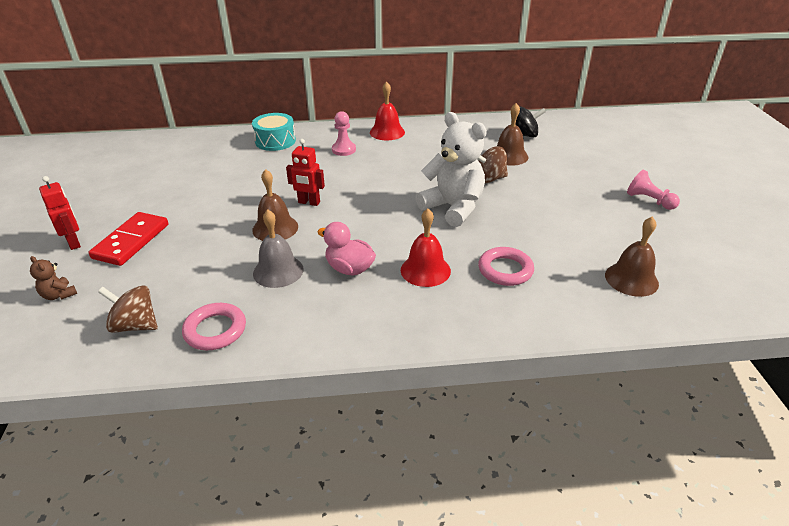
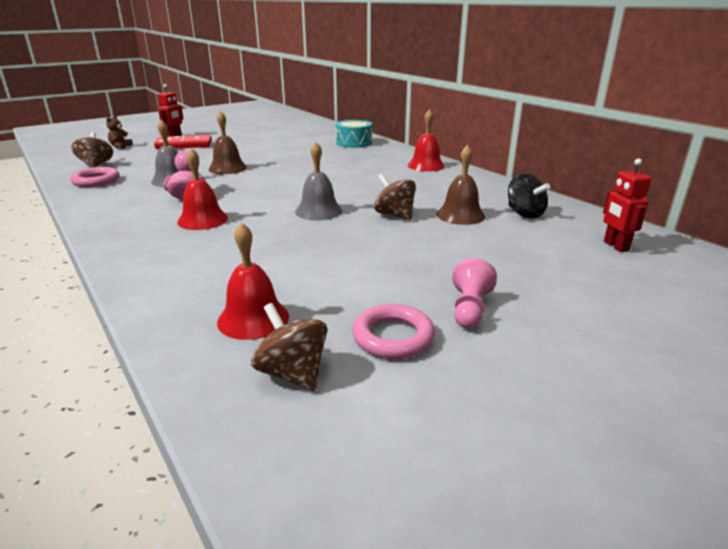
camera: 60 degrees right, 10 degrees down
red robot [286,139,325,206] -> red robot moved to [603,158,651,252]
pink pawn [332,111,356,156] -> none
white teddy bear [415,112,487,227] -> grey bell [295,142,342,220]
pink ring [478,247,534,286] -> pink ring moved to [352,304,435,359]
brown bell [605,217,659,297] -> red bell [217,222,289,340]
none -> brown spinning top [251,303,327,391]

